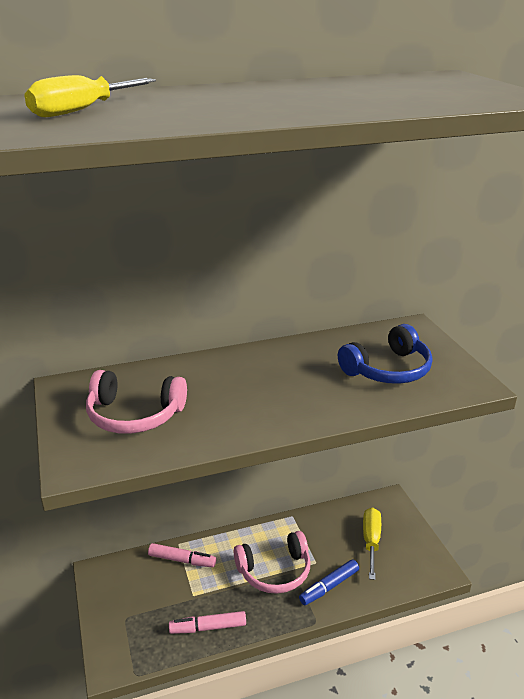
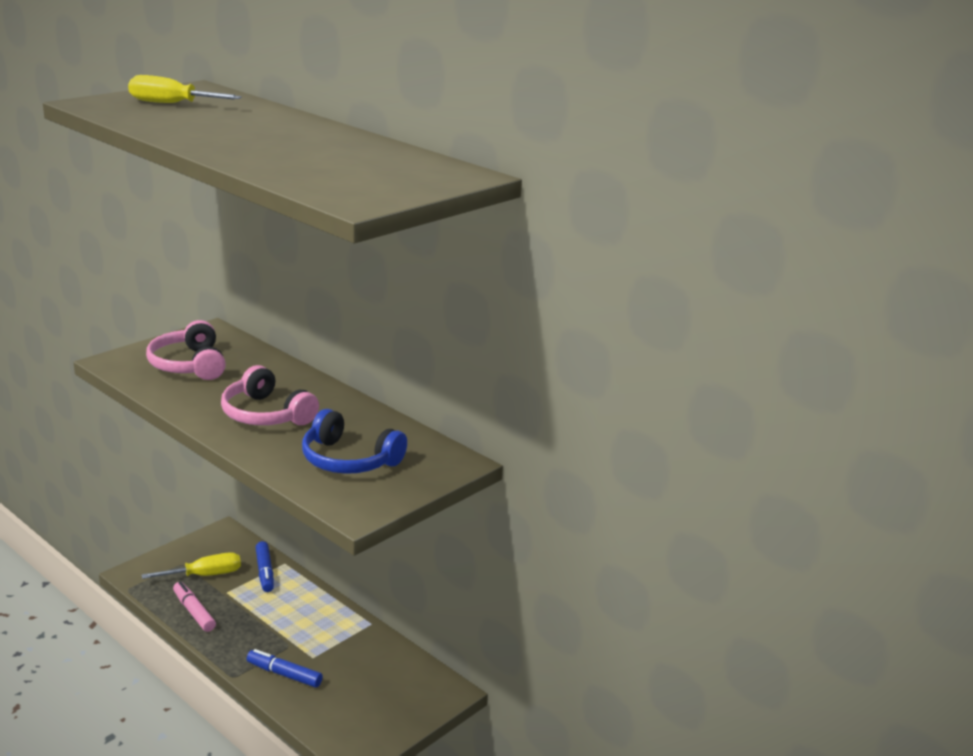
camera: 60 degrees right, 5 degrees down
pink marker [148,543,216,568] -> blue marker [255,541,274,592]
pink headphones [234,531,311,594] -> pink headphones moved to [221,365,319,425]
yellow screwdriver [363,507,381,580] -> yellow screwdriver moved to [142,552,241,579]

